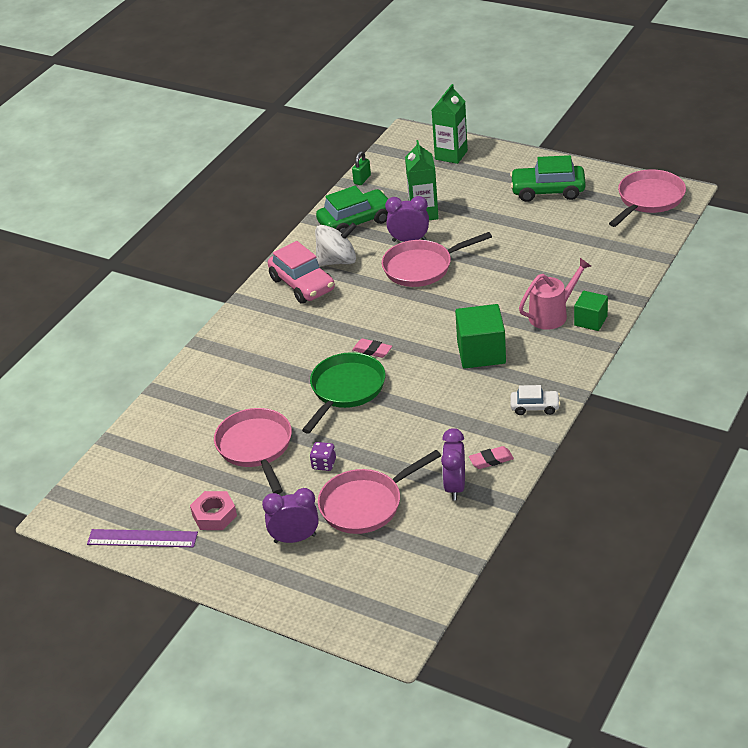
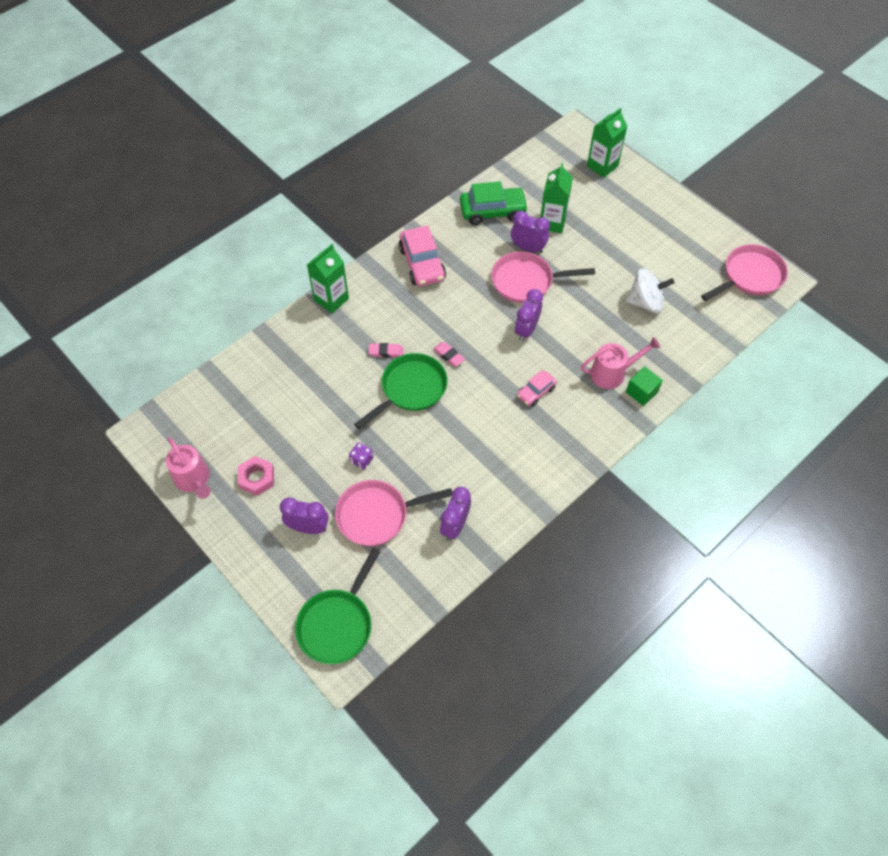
camera: 15 degrees right, 20 degrees up
purple ruler [87,529,198,547] -> pink watering can [166,437,211,499]
pink pan [214,408,292,494] -> none
white spinning top [315,222,357,266] -> white spinning top moved to [626,269,674,313]
green padlock [352,151,371,185] -> none
green cube [455,304,506,369] -> pink car [517,370,557,406]
pink eraser [469,446,514,469] -> pink eraser moved to [368,343,404,358]
green car [510,155,586,202] -> none
white car [510,385,560,415] -> none
none -> green pan [295,548,381,664]
none -> green carton [307,244,349,314]
none -> purple clock [515,289,543,342]

